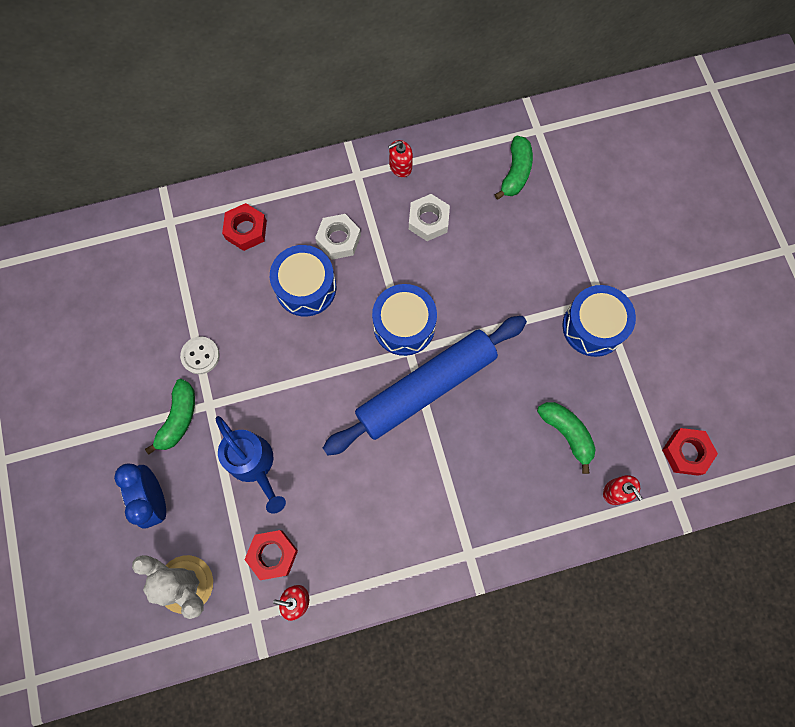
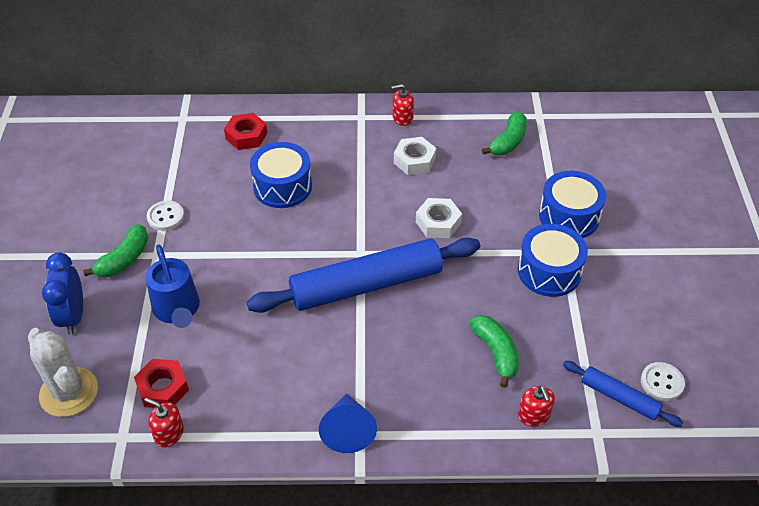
camera: 15 degrees right, 25 degrees down
white nut [315,214,361,260] -> white nut moved to [416,198,462,238]
blue drum [372,284,437,356] -> blue drum moved to [539,171,606,238]
red nut [662,428,718,476] -> blue rolling pin [563,361,683,427]
none -> blue cone [319,394,377,453]
none -> white button [641,362,685,401]

